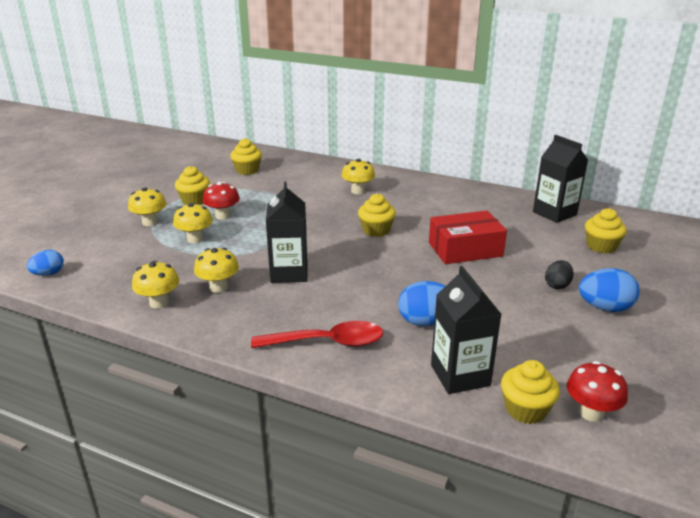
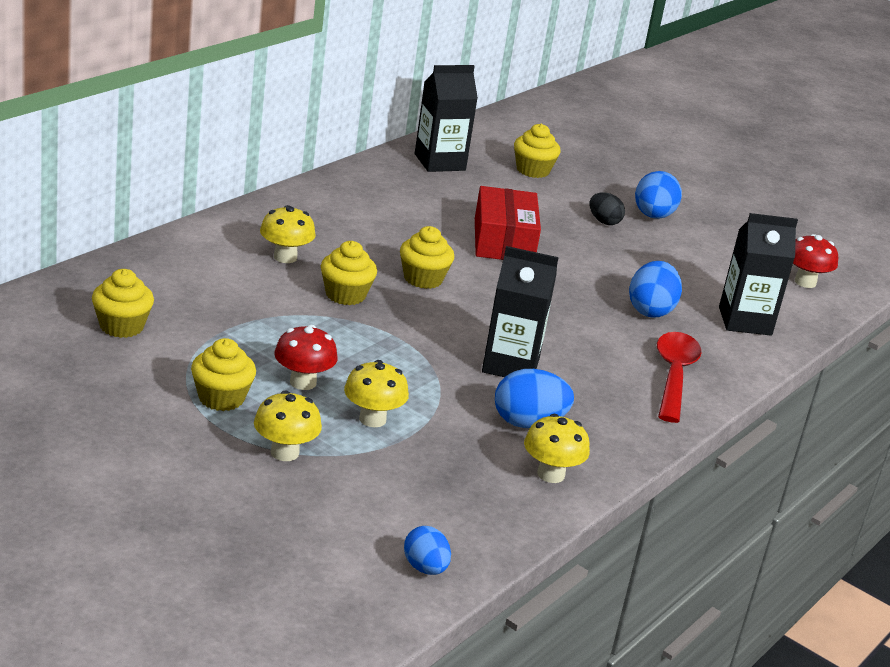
camera: 80 degrees left, 0 degrees up
yellow mushroom [194,248,239,293] -> blue egg [495,369,574,428]
yellow cupcake [501,360,560,424] -> yellow cupcake moved to [321,241,377,305]

